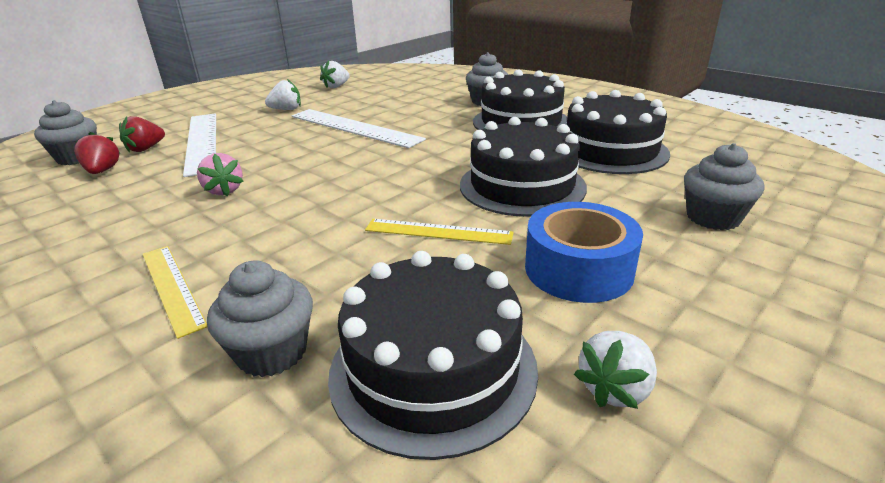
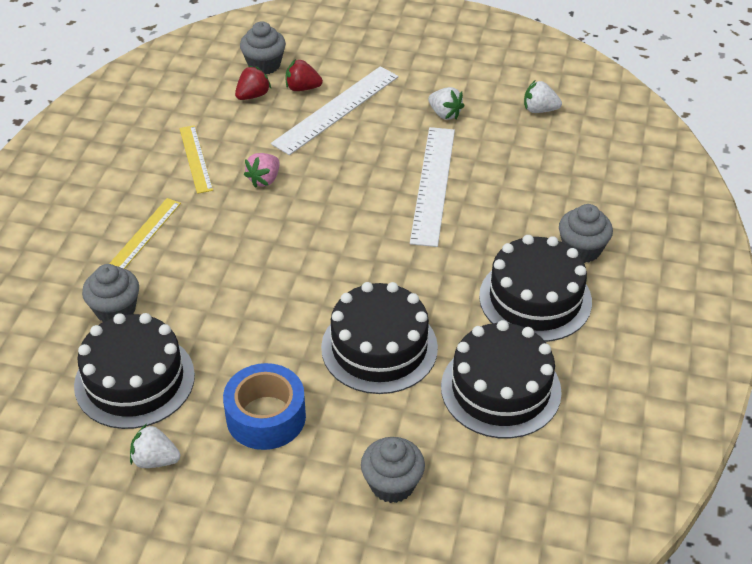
camera: 60 degrees right, 15 degrees up
yellow ruler [365,219,514,245] -> yellow ruler moved to [179,125,213,194]

